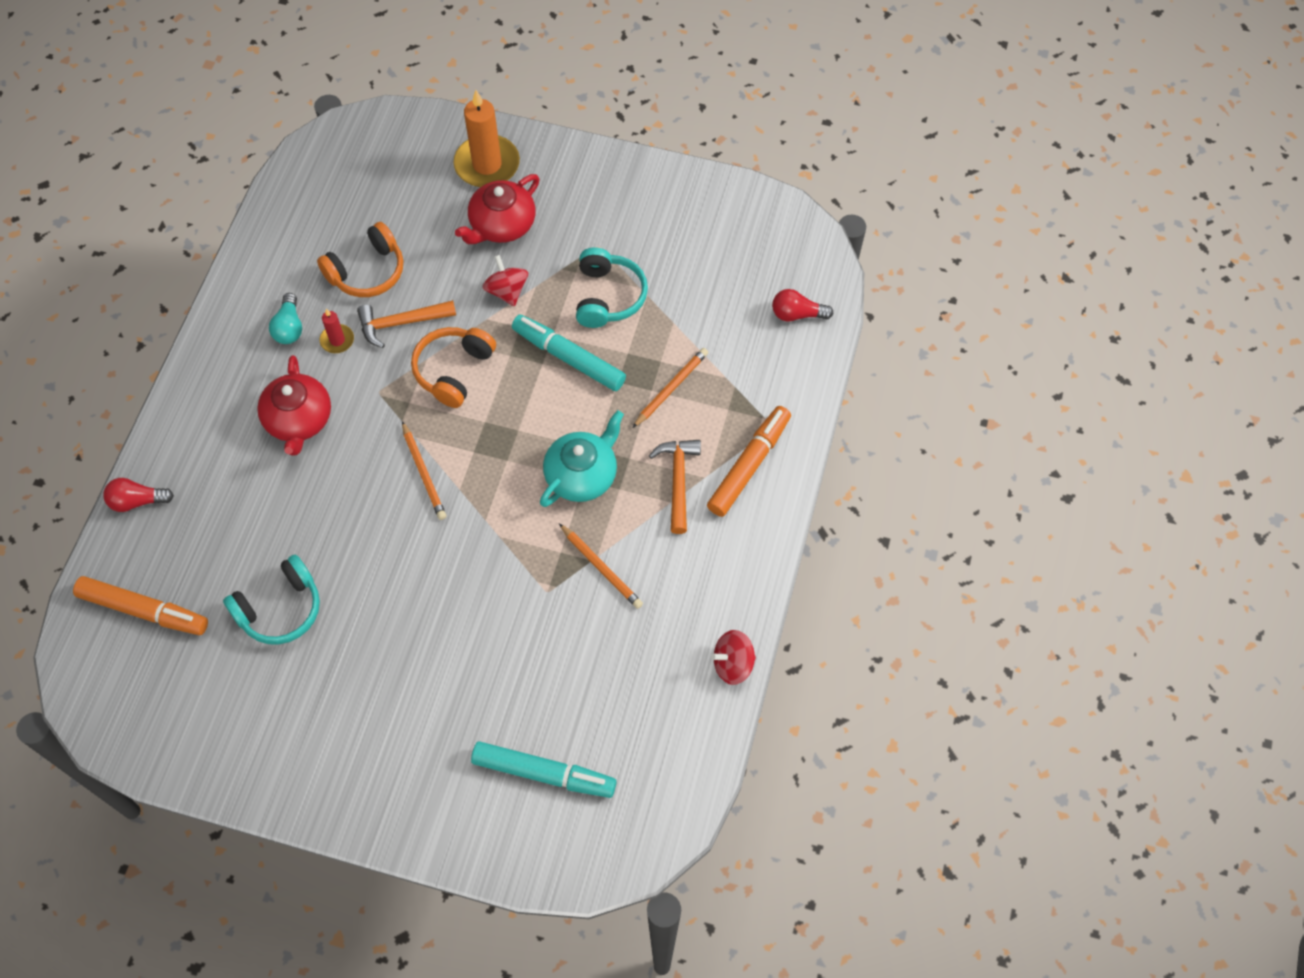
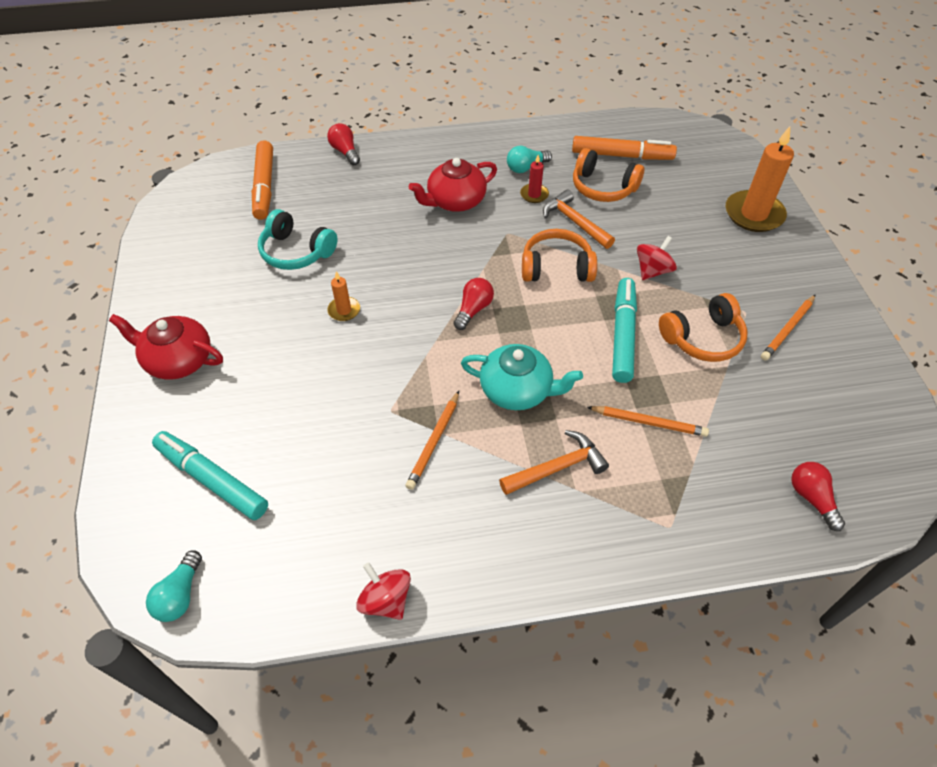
camera: 65 degrees right, 10 degrees down
orange pencil [402,421,446,520] -> orange pencil moved to [761,294,816,361]
red teapot [455,174,540,244] -> red teapot moved to [109,314,223,380]
turquoise marker [471,741,616,798] -> turquoise marker turned 135 degrees clockwise [152,431,268,520]
turquoise headphones [576,247,648,328] -> orange headphones [659,293,748,362]
orange marker [707,406,791,517] -> orange marker moved to [572,136,677,160]
none -> turquoise light bulb [146,550,202,622]
none -> orange candle [327,271,360,321]
none -> red light bulb [453,278,494,330]

